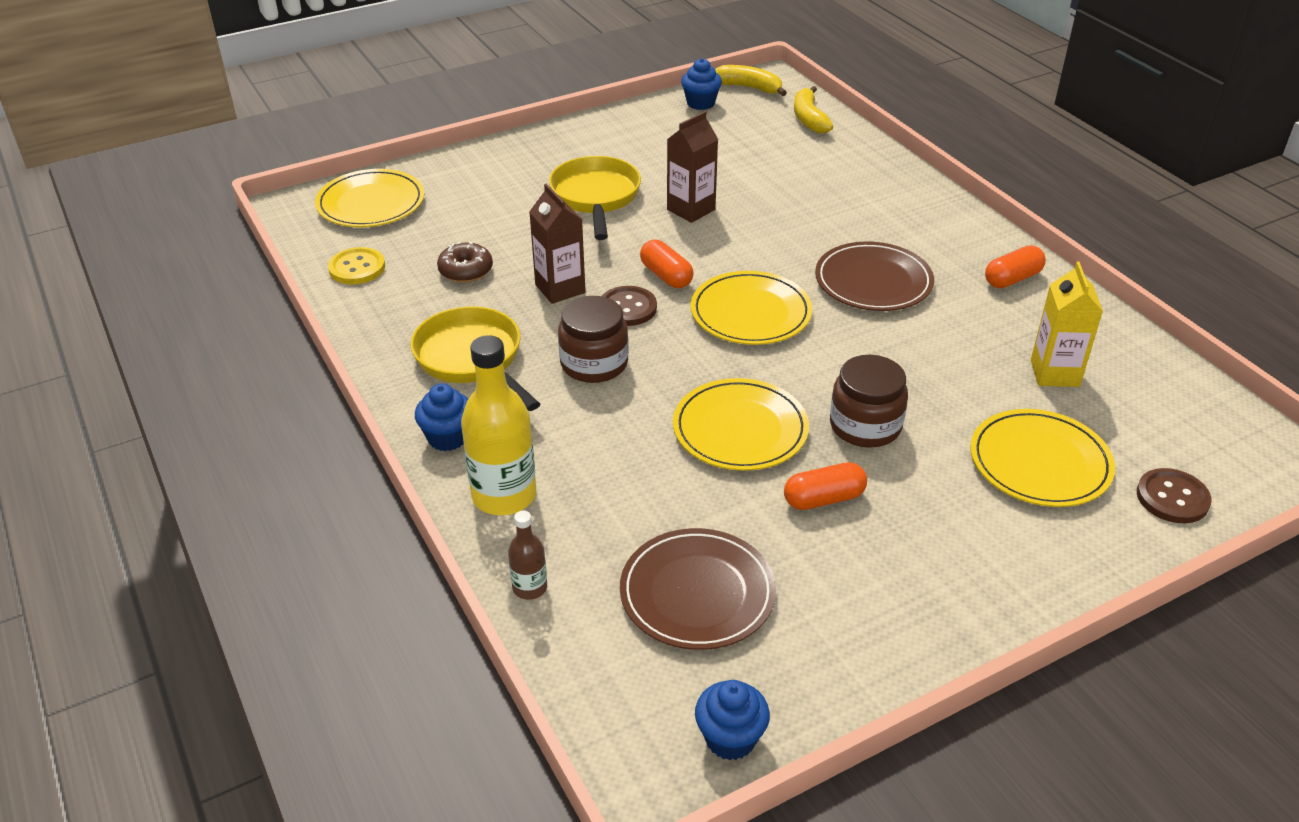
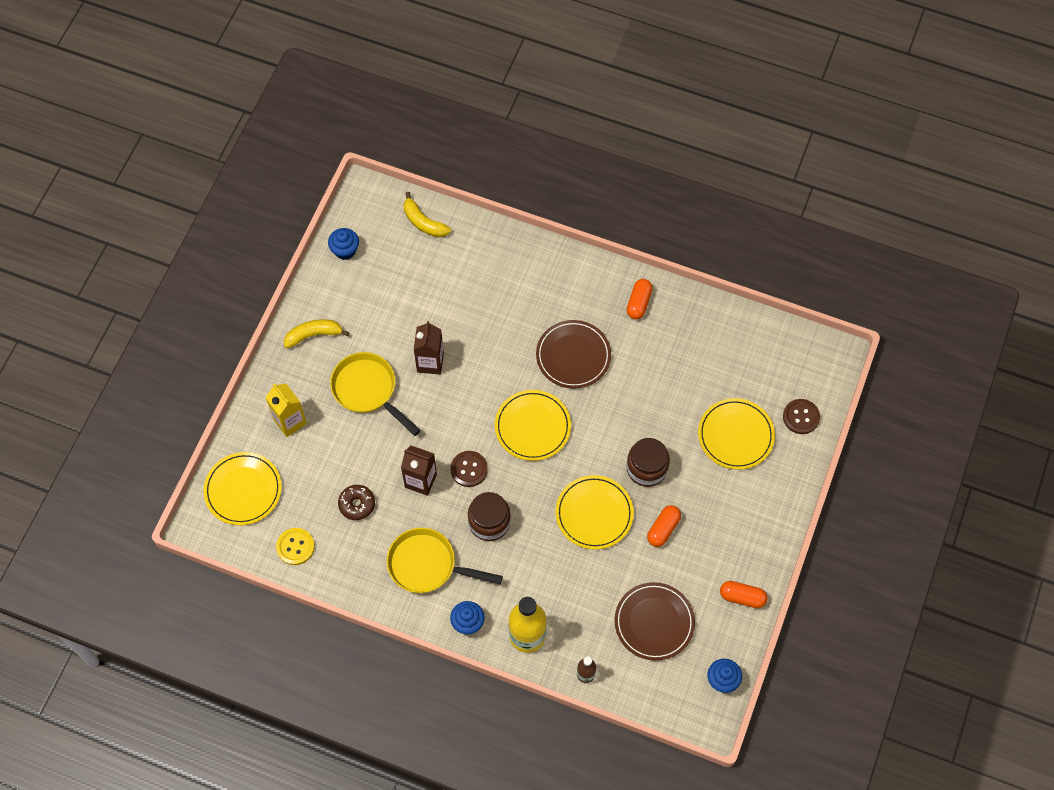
camera: 40 degrees left, 25 degrees up
orange capsule [640,240,694,288] -> orange capsule moved to [720,581,768,608]
yellow banana [715,65,787,96] -> yellow banana moved to [284,319,349,348]
yellow carton [1031,261,1103,387] -> yellow carton moved to [265,384,307,437]

